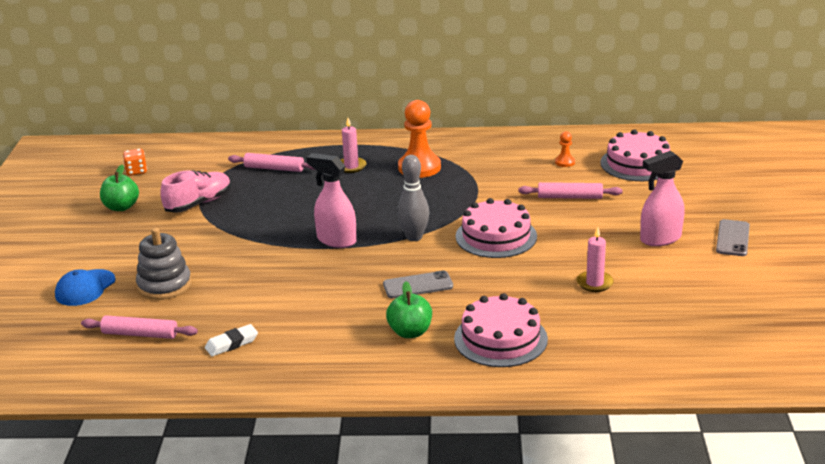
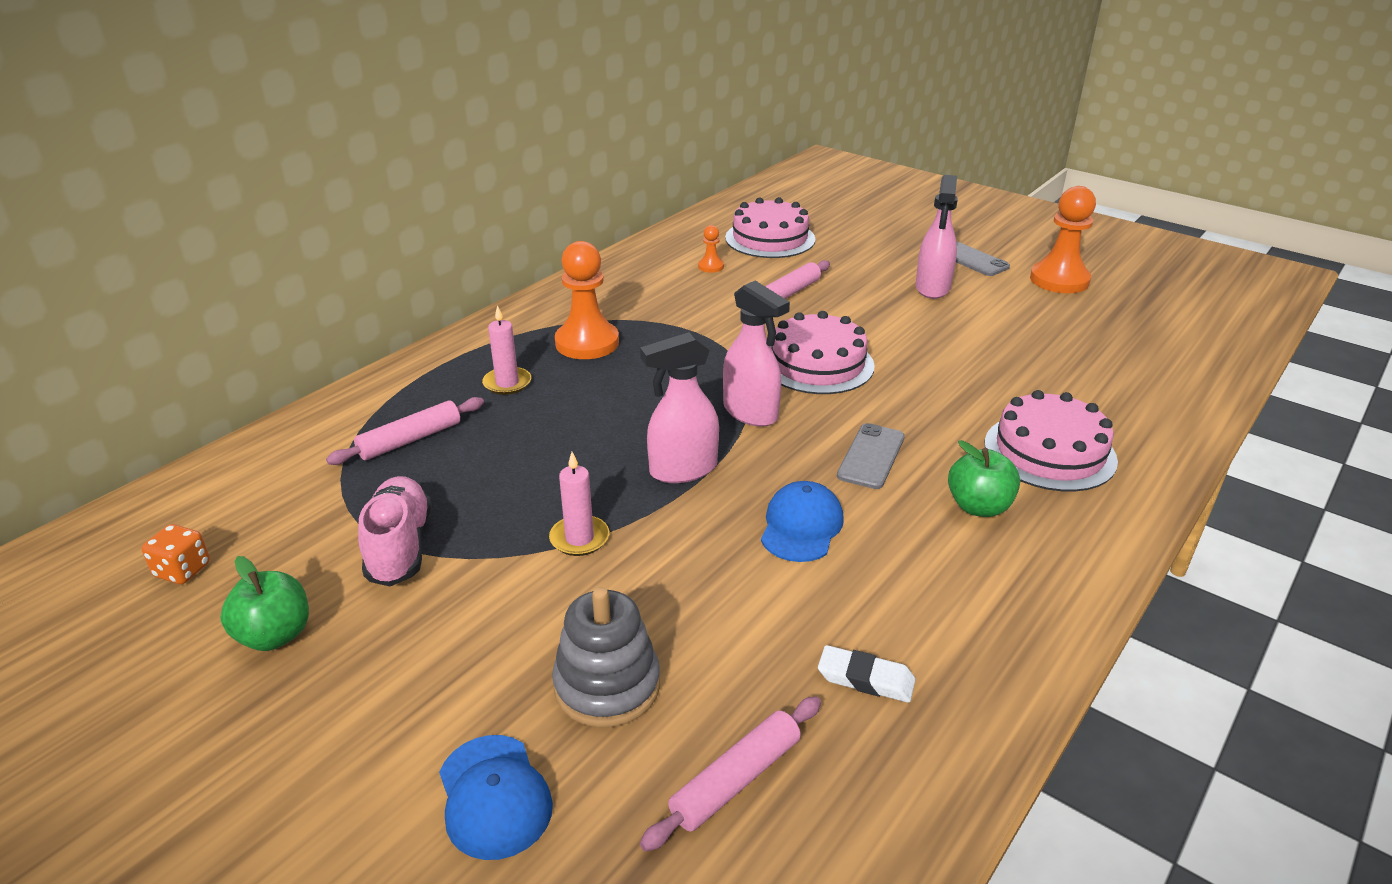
camera: 55 degrees left, 5 degrees up
white eraser [205,324,258,356] -> white eraser turned 75 degrees counterclockwise [818,645,916,703]
grey bowling pin [397,155,429,241] -> pink spray bottle [723,280,790,427]
pink candle [577,227,614,292] -> pink candle moved to [549,452,609,556]
none -> blue cap [761,481,844,562]
none -> orange pawn [1030,186,1096,293]

